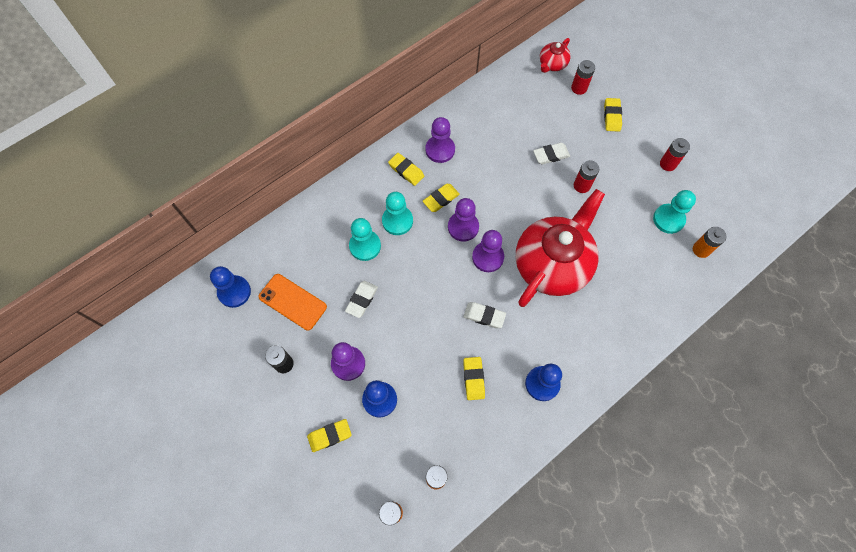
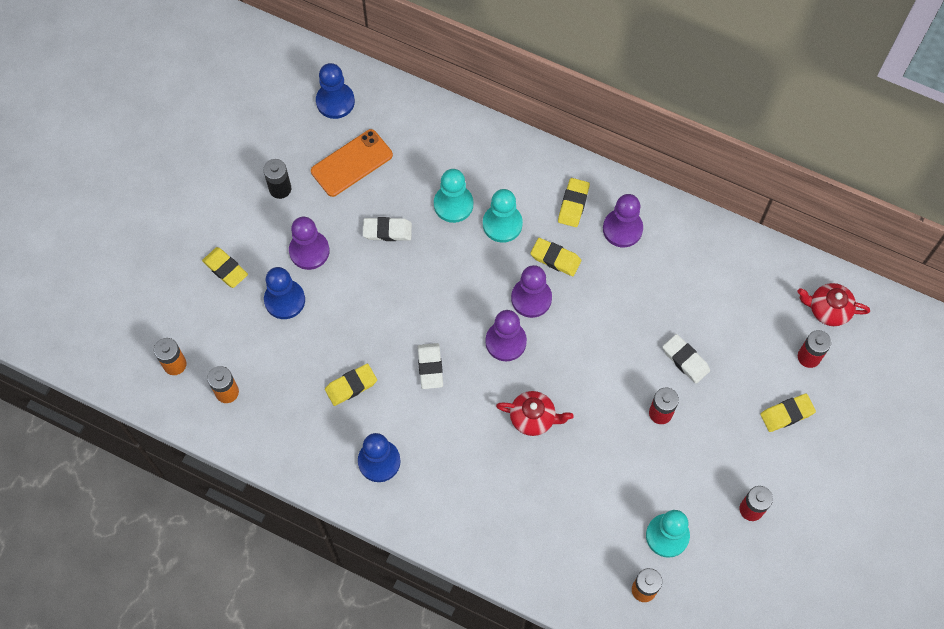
camera: 65 degrees right, 0 degrees up
orange phone [259,274,327,331] -> orange phone turned 45 degrees clockwise [311,129,393,197]
red teapot [516,189,605,307] -> red teapot [496,391,574,436], size x0.44

